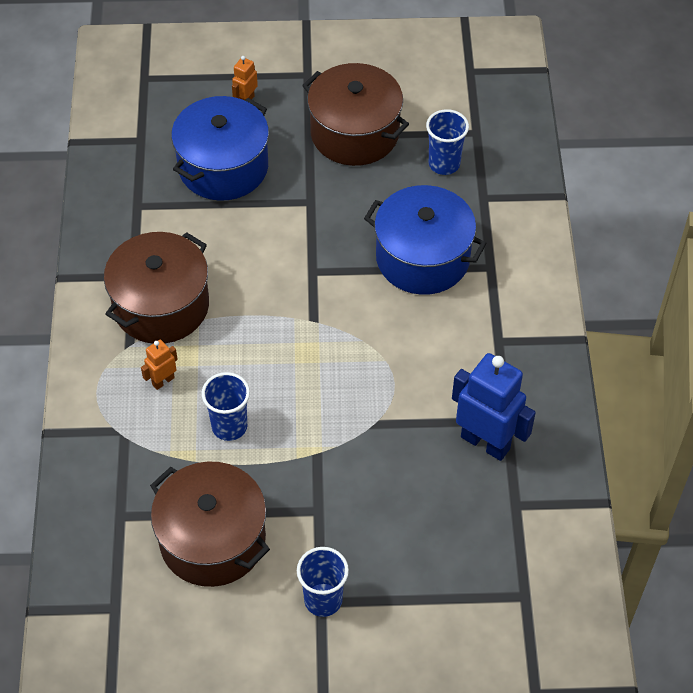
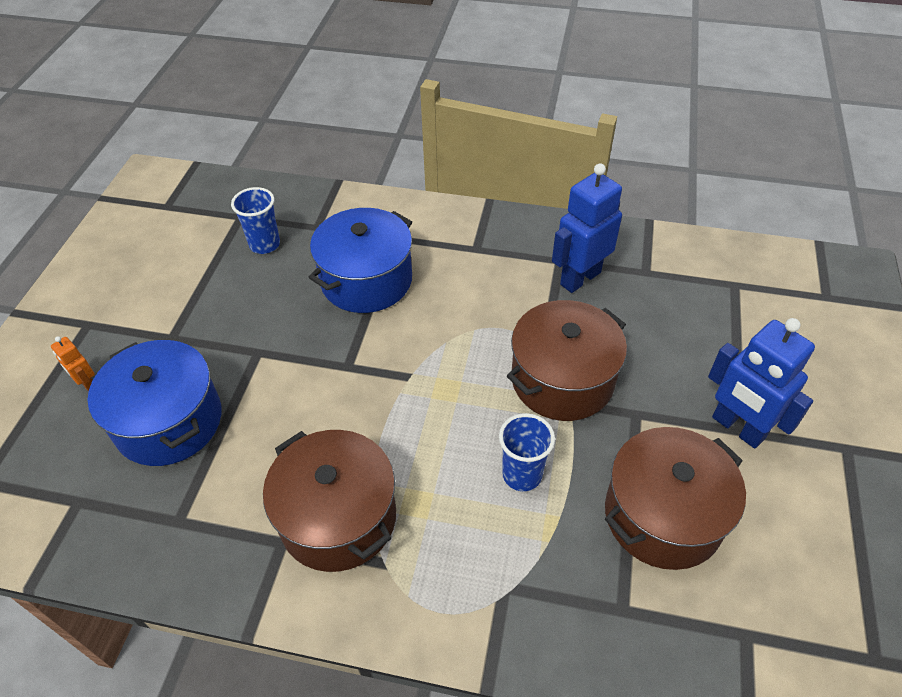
camera: 75 degrees left, 5 degrees down
orange robot [141,340,178,390] -> none
blue cup [297,547,349,617] -> blue robot [708,318,815,449]
brown pot [302,63,409,166] -> brown pot moved to [507,300,627,421]

